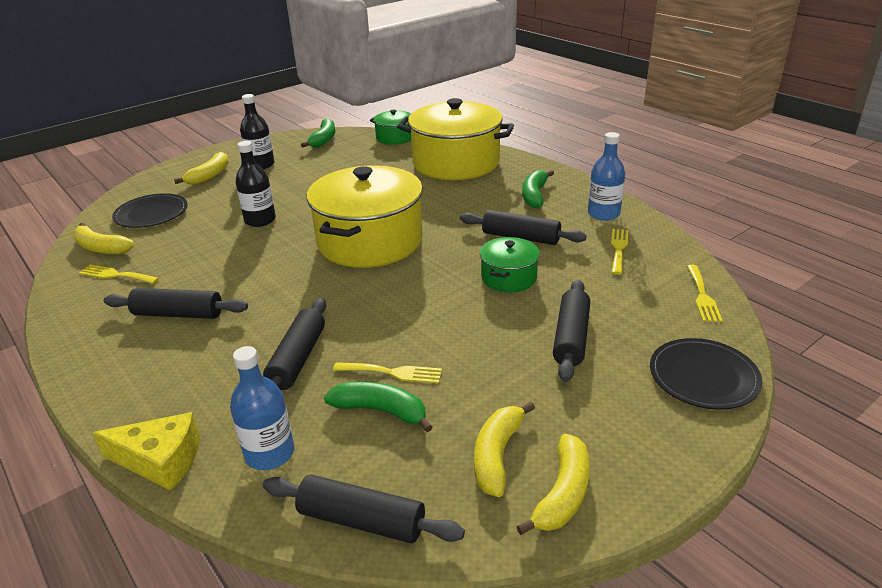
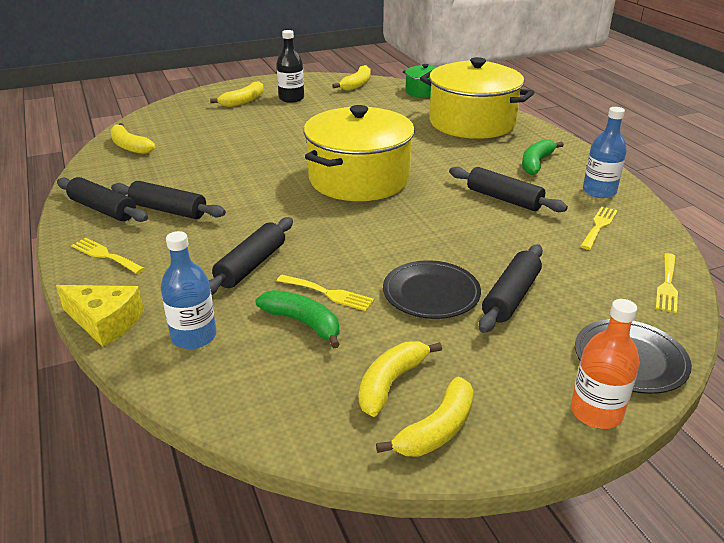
camera: 15 degrees right, 0 degrees up
yellow fork [79,264,159,284] -> yellow fork moved to [71,238,145,274]
black plate [112,193,188,228] -> black plate moved to [383,261,481,319]
black bottle [235,141,276,227] -> none
black rolling pin [263,475,465,543] -> black rolling pin moved to [57,177,148,222]
green banana [301,118,335,147] -> yellow banana [332,65,371,91]
green pot [480,237,540,292] -> none
none -> orange bottle [571,299,640,429]

